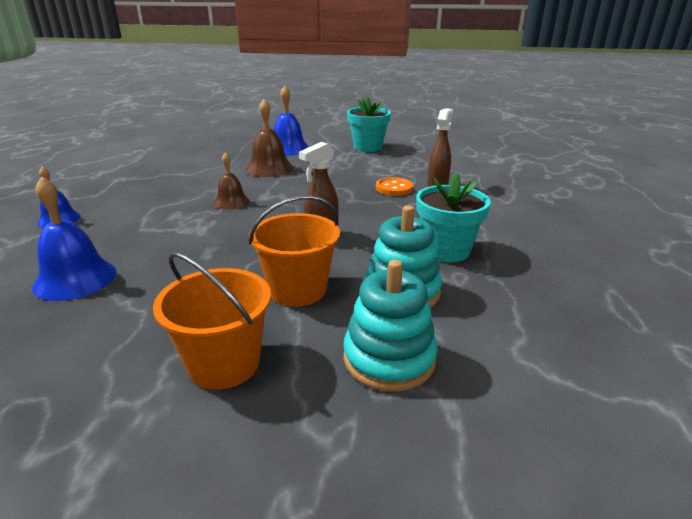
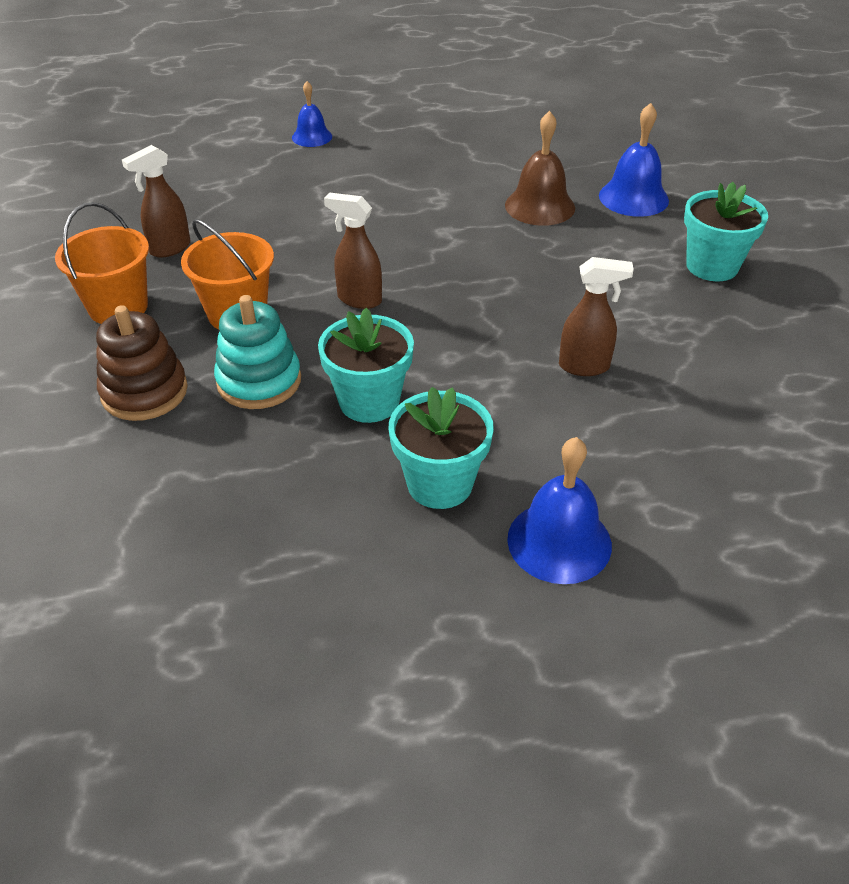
camera: 70 degrees right, 15 degrees up
blue bell [32,176,117,301] -> blue bell moved to [507,437,612,584]
brown bell [213,152,250,210] -> none
turquoise stacking toy [343,260,438,392] -> brown stacking toy [96,305,188,421]
orange button [376,177,413,196] -> none
none -> brown spray bottle [122,145,191,258]
none -> turquoise flower pot [388,387,494,509]

